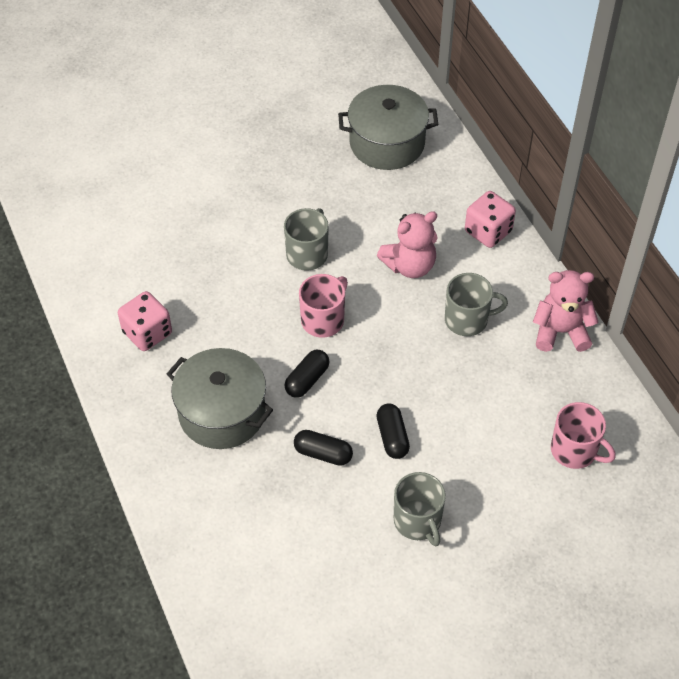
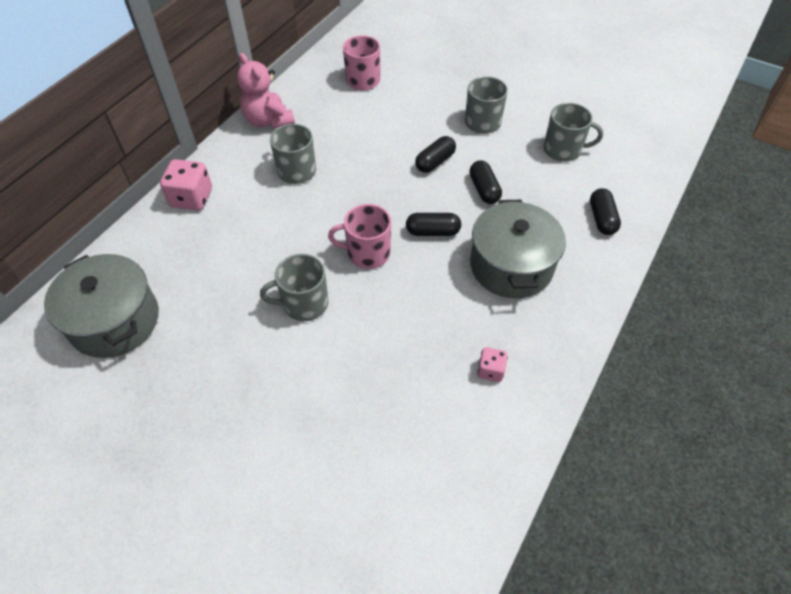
camera: 125 degrees left, 0 degrees up
pink dice [118,291,172,351] -> pink dice [477,347,508,382], size x0.57
pink teddy bear [377,211,438,278] -> none
none -> grey mug [543,103,603,162]
none -> black capsule [590,188,621,235]

